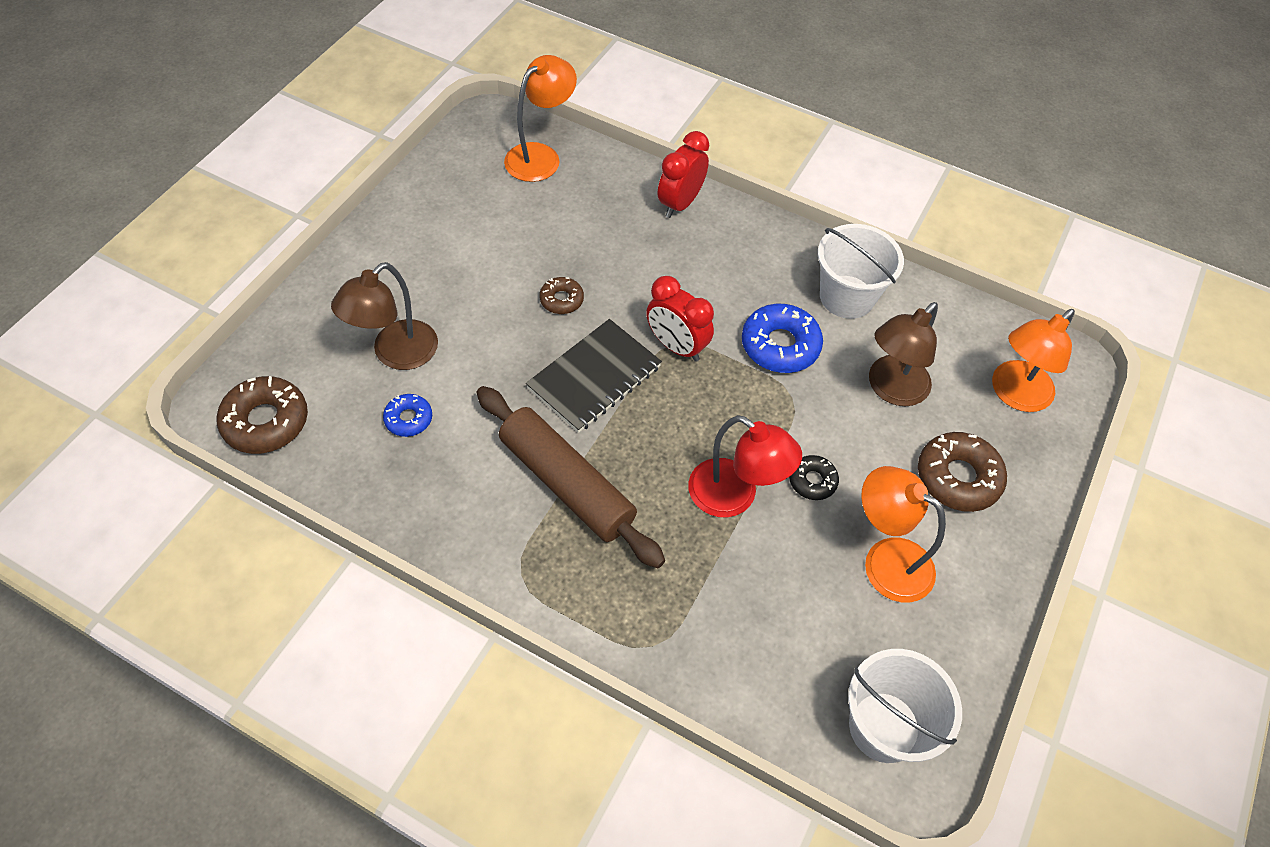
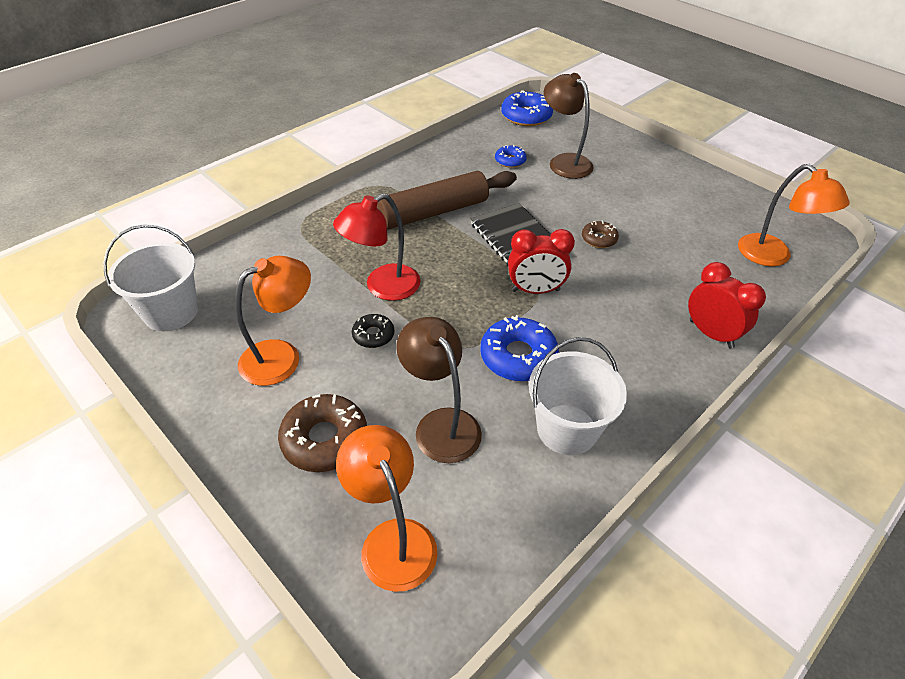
camera: 110 degrees right, 10 degrees down
brown donut [216,376,308,454] -> blue donut [501,90,553,126]
red clock [646,276,714,362] -> red clock turned 150 degrees counterclockwise [508,229,575,294]

